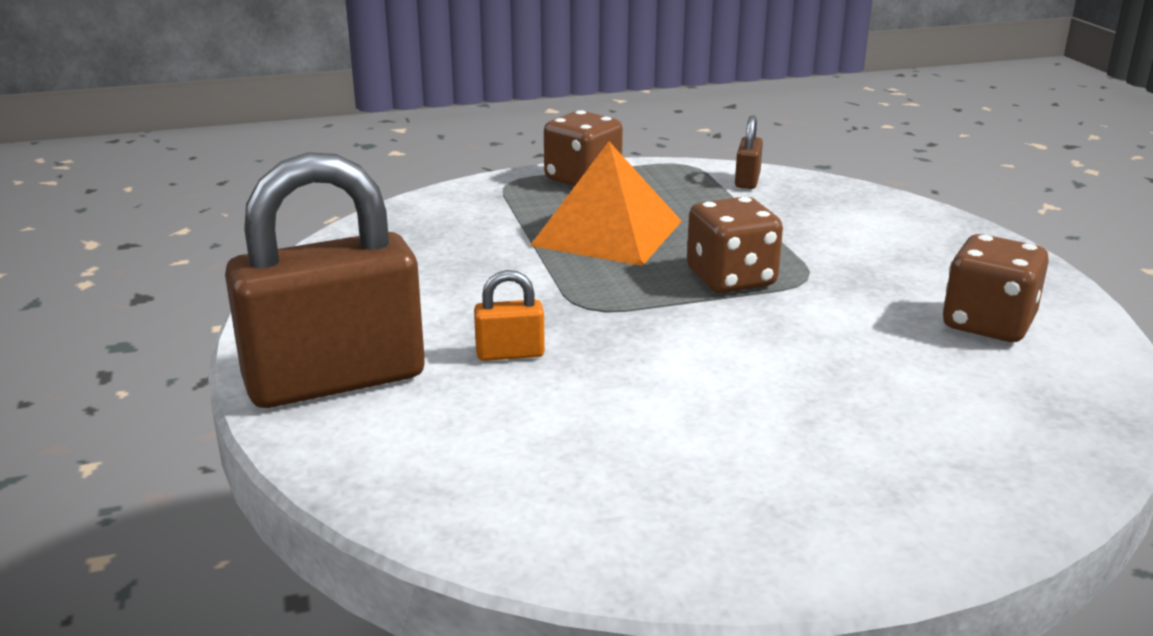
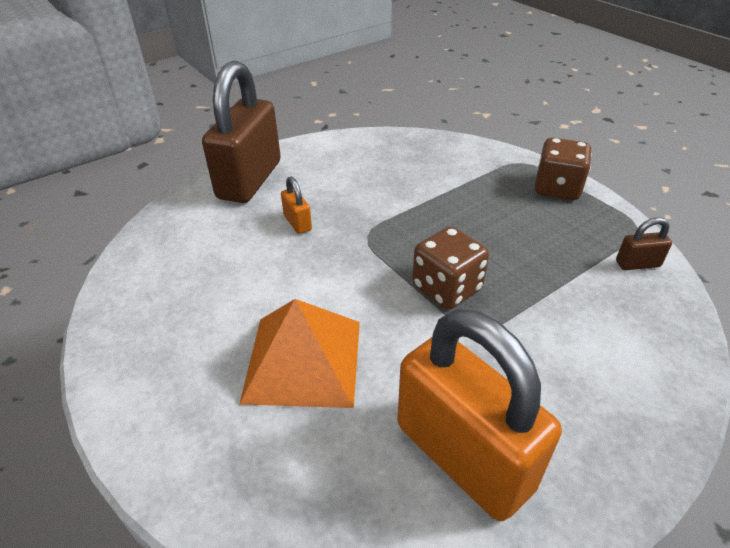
camera: 70 degrees right, 15 degrees up
brown padlock [225,152,425,408] -> brown padlock turned 60 degrees clockwise [202,61,281,203]
orange pyramid [530,142,682,266] -> orange pyramid moved to [240,299,360,408]
brown dice [943,234,1049,342] -> orange padlock [397,309,562,521]

